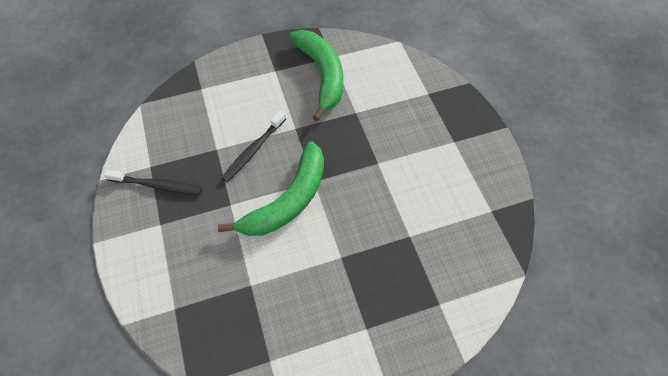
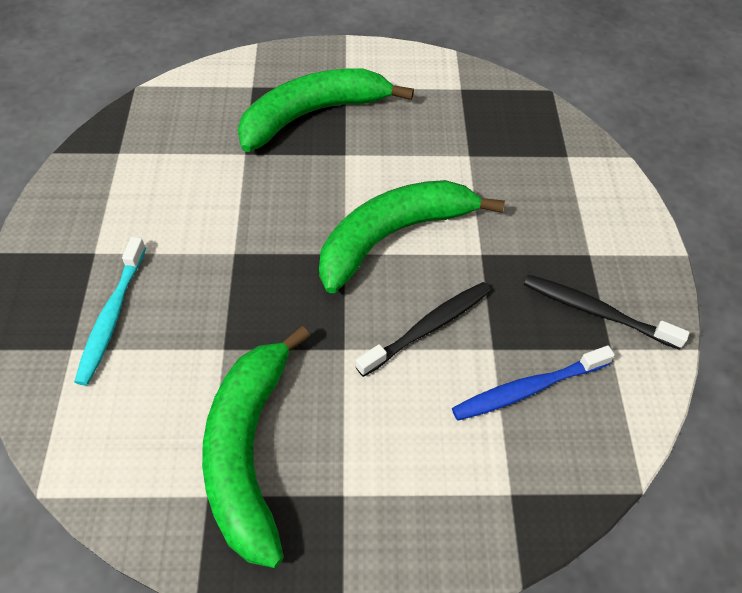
camera: 165 degrees left, 5 degrees down
none -> turquoise toothbrush [74,237,146,386]
none -> green banana [238,69,414,152]
none -> blue toothbrush [452,346,615,421]

